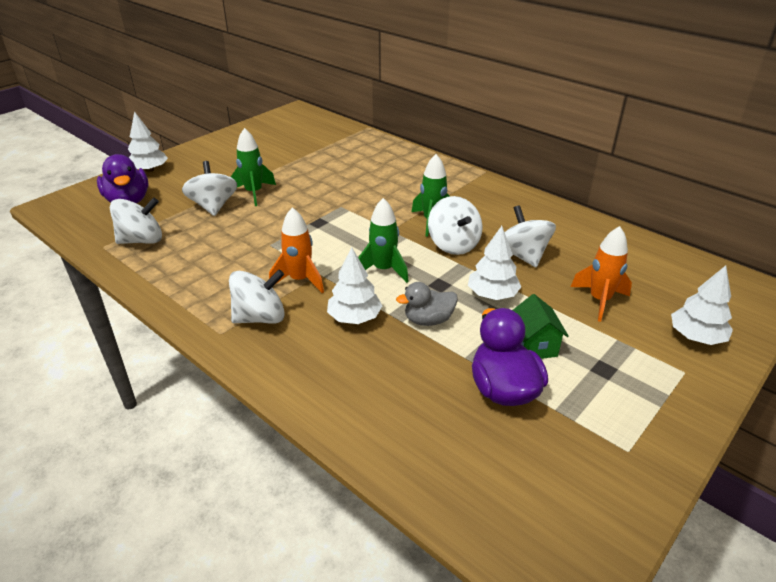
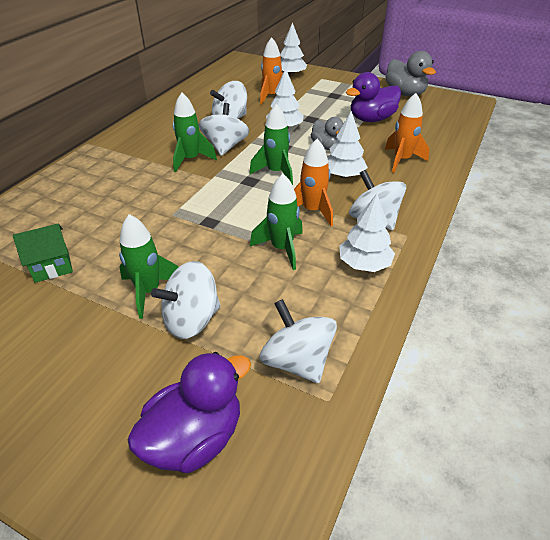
camera: 105 degrees left, 5 degrees up
white tree [128,111,168,172] -> white tree moved to [339,194,395,272]
white spinning top [428,196,483,255] -> white spinning top turned 45 degrees counterclockwise [199,103,249,156]
green house [513,294,569,359] -> green house moved to [13,224,73,283]
none -> green rocket [250,174,303,270]
none -> grey duck [385,51,436,97]
none -> orange rocket [385,93,429,173]

